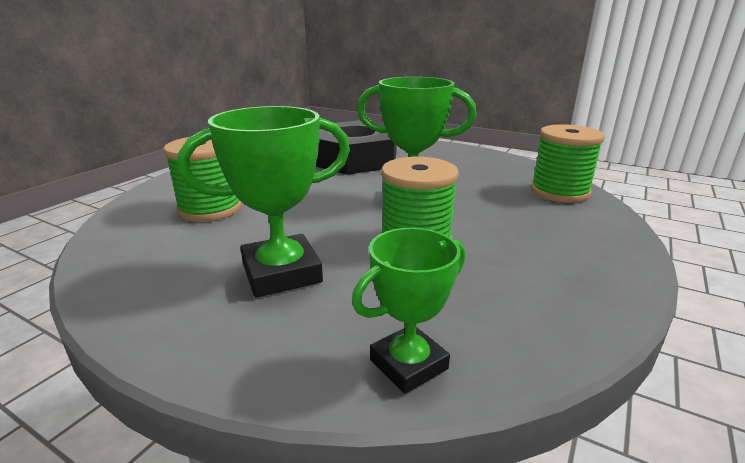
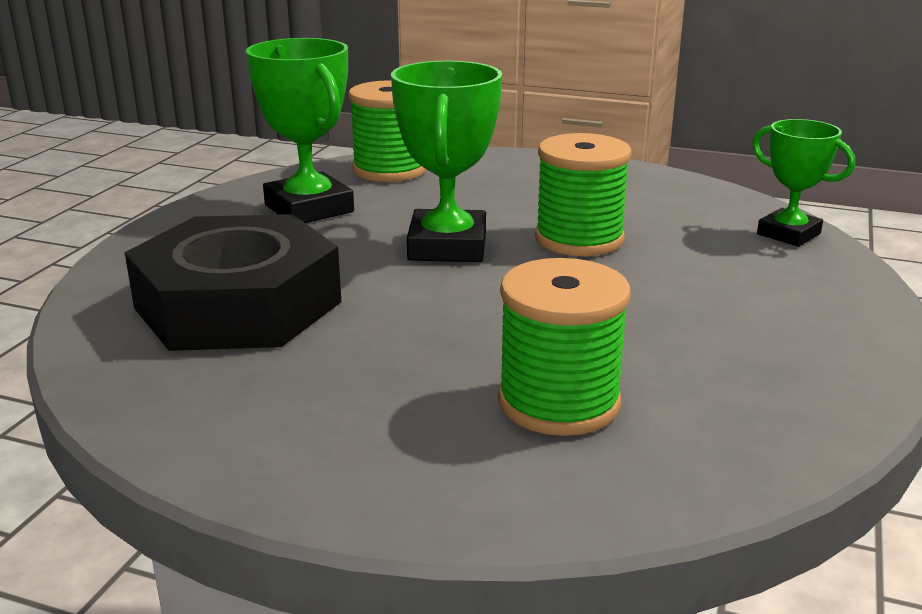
camera: 100 degrees left, 0 degrees up
green trophy [178,106,350,297] -> green trophy moved to [246,38,354,223]

